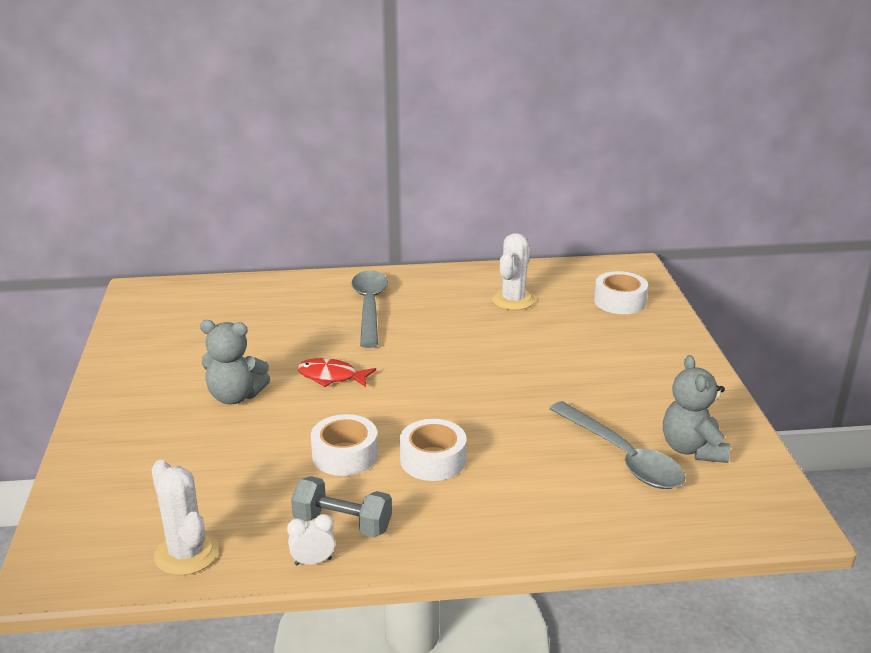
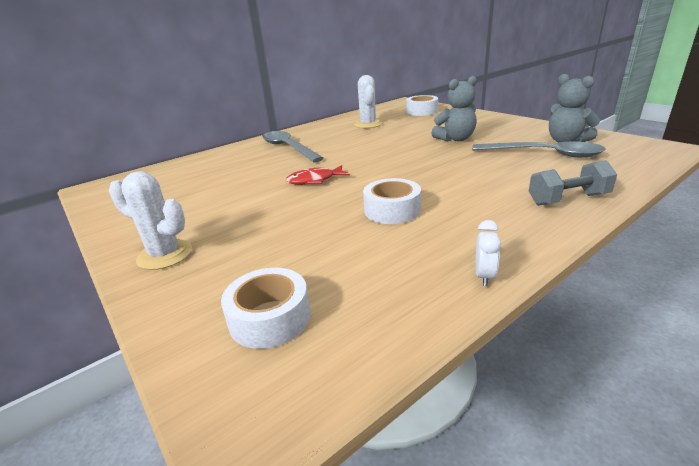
camera: 30 degrees left, 0 degrees up
white cactus [152,460,219,576] -> white cactus moved to [109,171,192,270]
grey teddy bear [200,320,270,404] -> grey teddy bear moved to [431,76,477,141]
white clock [287,514,335,566] -> white clock turned 150 degrees clockwise [476,220,501,286]
grey dumbbell [291,476,392,538] -> grey dumbbell moved to [529,160,617,206]
white tape [400,419,467,481] -> white tape moved to [221,268,311,349]

